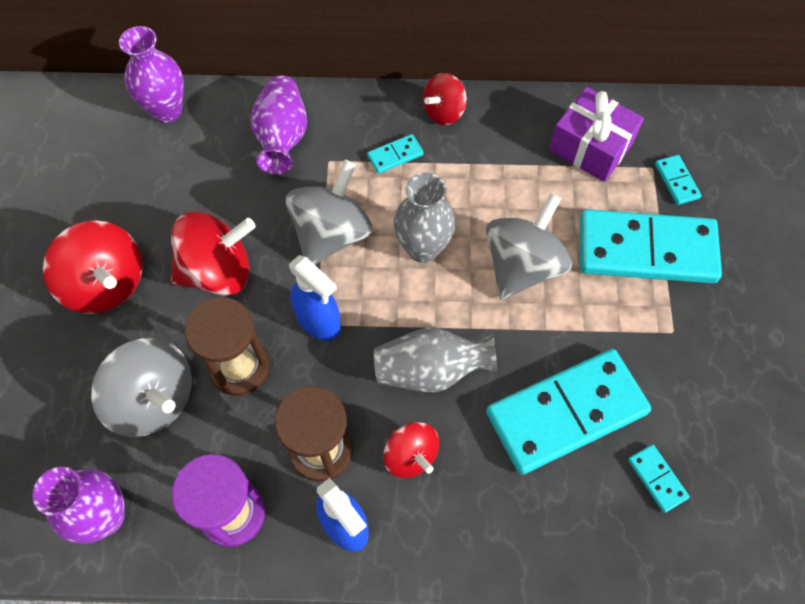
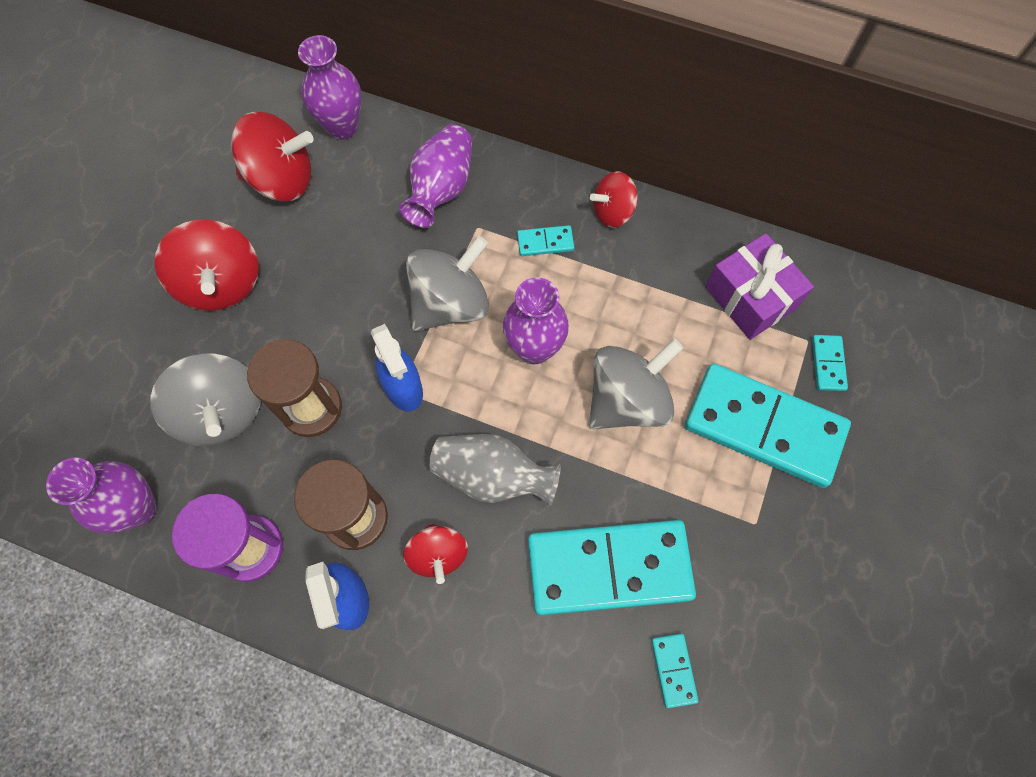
camera: 20 degrees right, 5 degrees up
red spinning top [171,211,256,296] -> red spinning top moved to [231,112,314,201]
grey vase [394,172,455,263] -> purple vase [503,277,569,364]

